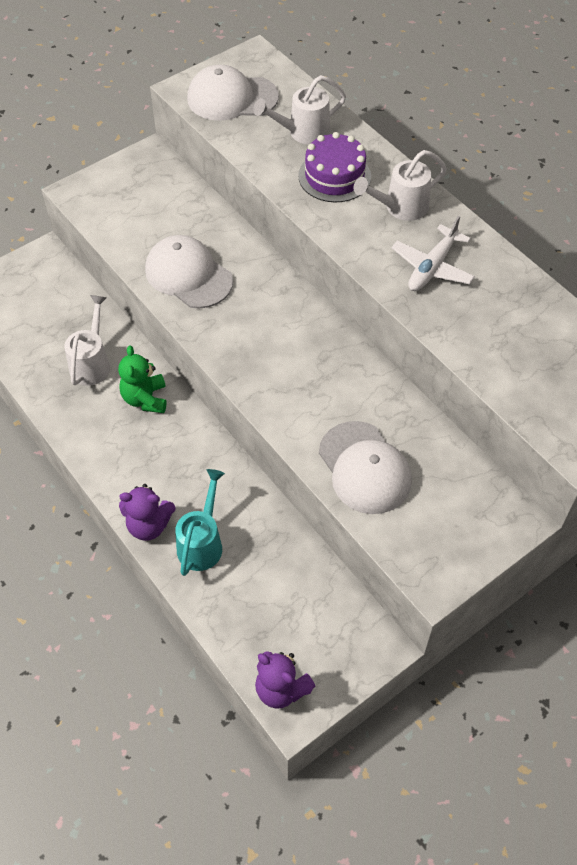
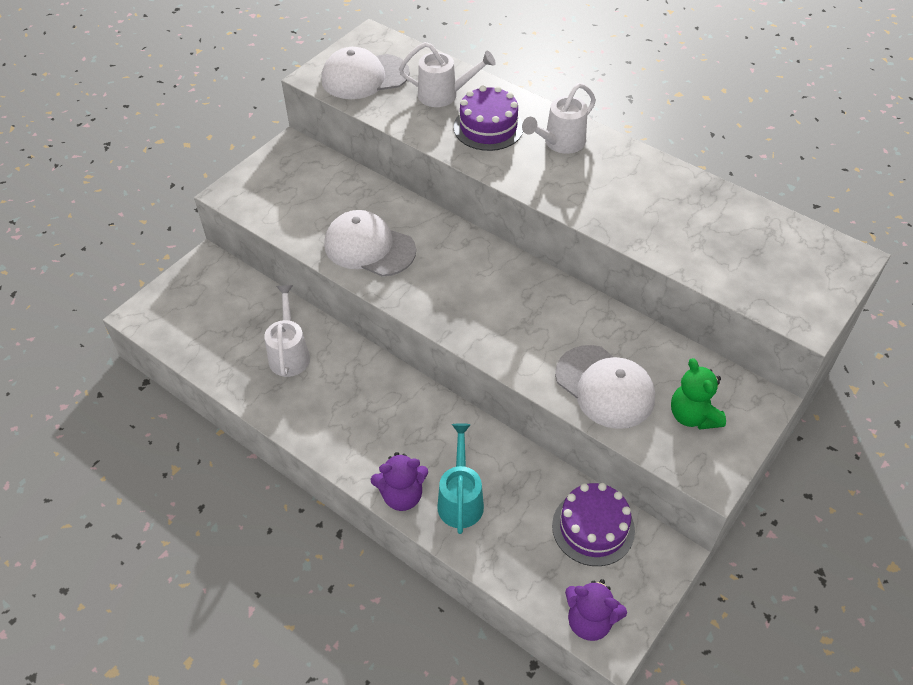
camera: 15 degrees left, 5 degrees down
green teddy bear [118,346,166,413] -> green teddy bear moved to [671,358,726,429]
white watering can [253,75,346,145] -> white watering can turned 135 degrees counterclockwise [399,42,496,107]
white plane [392,216,475,291] -> none
none -> purple cake [552,483,635,566]

